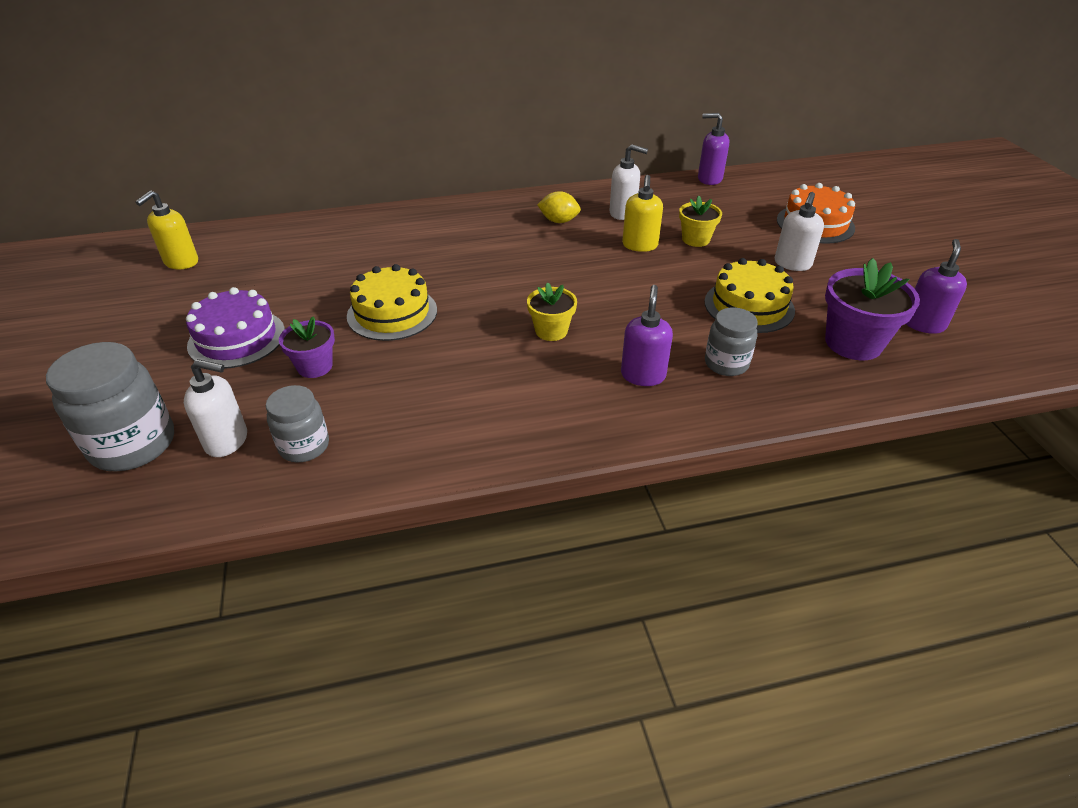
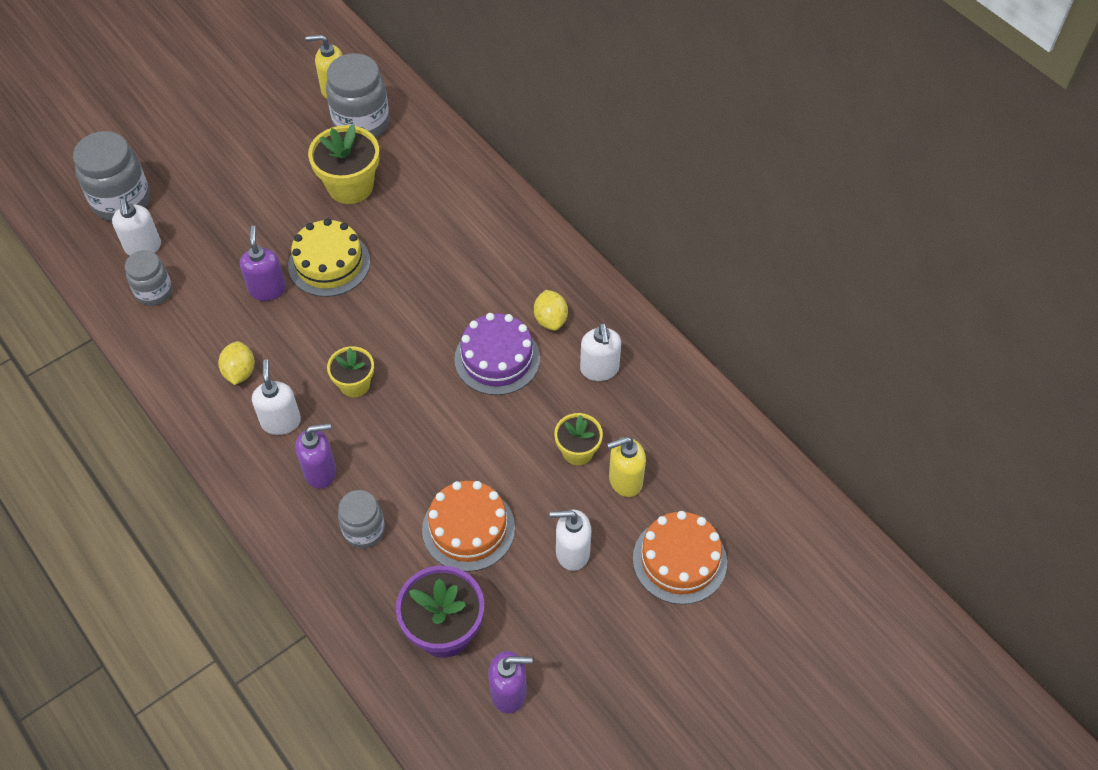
camera: 65 degrees right, 15 degrees up
purple cake [186,287,285,369] -> purple cake moved to [454,313,540,395]
purple flower pot [279,316,335,378] -> none
yellow soap dispenser [622,175,663,252] -> yellow soap dispenser moved to [607,437,646,497]
purple soap dispenser [698,113,729,185] -> purple soap dispenser moved to [240,225,286,301]
yellow cake [705,258,795,333] -> orange cake [422,481,515,572]
none -> yellow lemon [218,341,255,385]
none -> white soap dispenser [252,359,301,435]
none -> yellow flower pot [308,124,379,204]
none -> grey jar [326,53,389,138]

